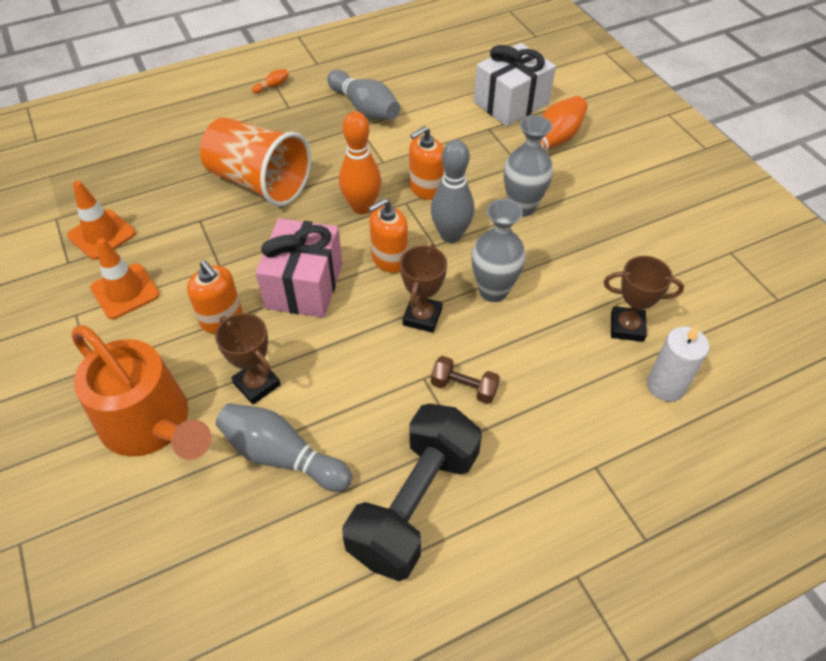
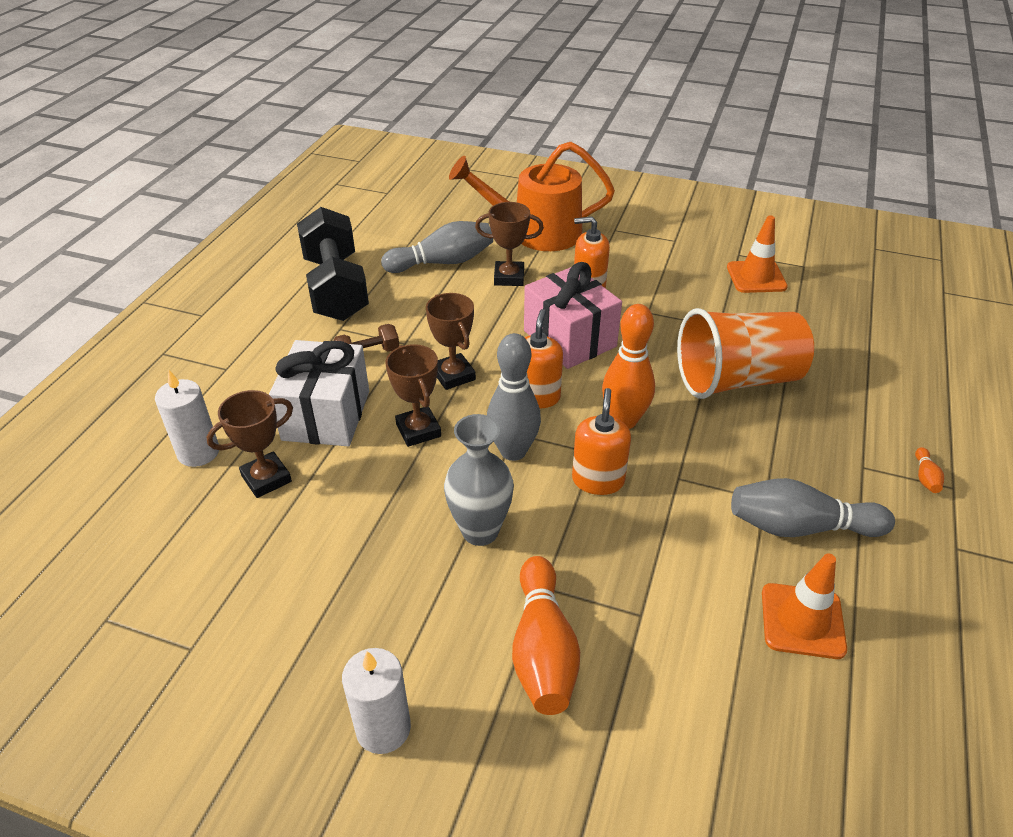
camera: 135 degrees right, 10 degrees down
orange traffic cone [90,238,160,319] -> orange traffic cone moved to [762,553,847,659]
grey vase [471,199,526,302] -> brown trophy [386,344,441,447]
white gift [474,43,556,126] -> white gift moved to [269,340,369,446]
none -> white candle [342,648,411,754]

